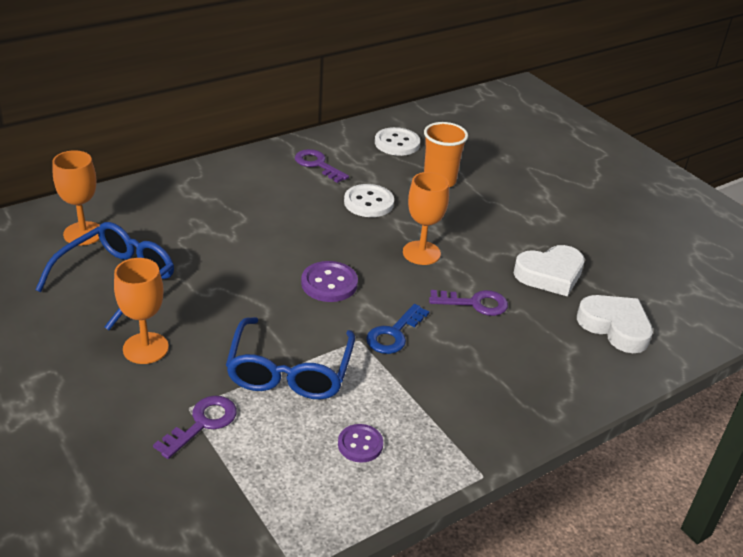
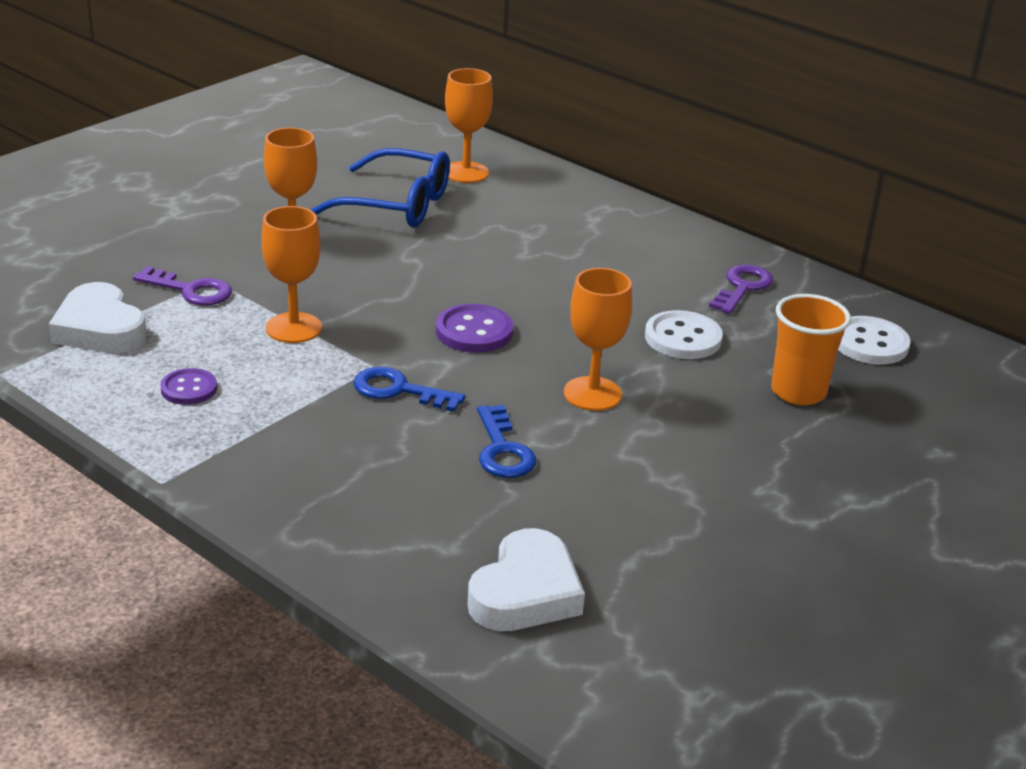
camera: 75 degrees right, 5 degrees down
blue glasses [226,317,355,399] -> orange goblet [261,206,322,343]
purple key [429,290,508,316] -> blue key [477,405,536,478]
white heart [514,245,585,297] -> white heart moved to [49,282,147,353]

